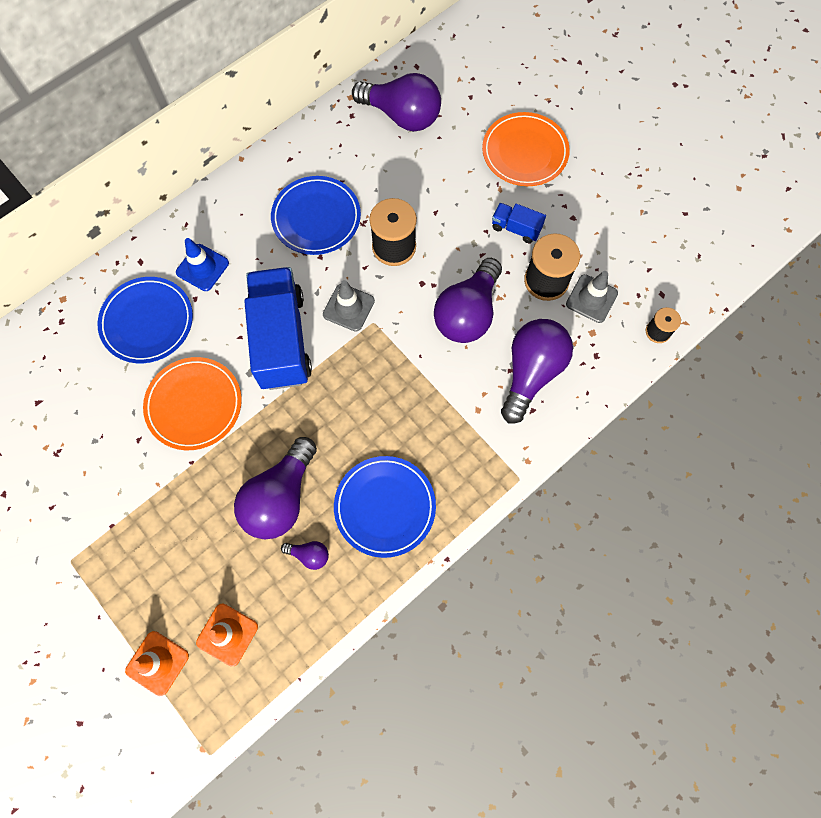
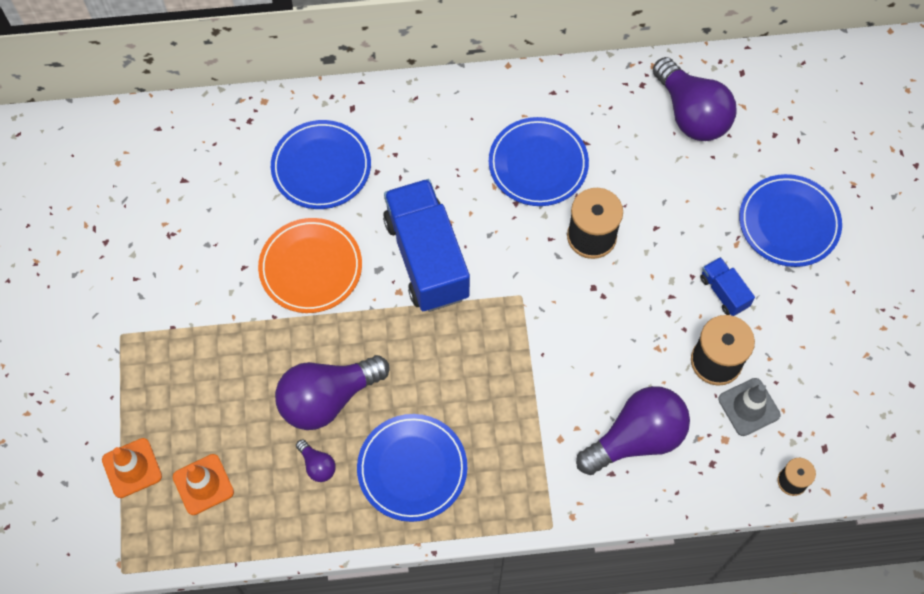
camera: 35 degrees right, 5 degrees down
blue traffic cone [176,238,229,291] -> none
blue truck [244,267,312,390] -> blue truck turned 45 degrees counterclockwise [383,179,470,312]
grey traffic cone [323,280,375,332] -> none
purple light bulb [434,258,502,343] -> none
orange plate [482,112,570,186] -> blue plate [739,174,842,267]

